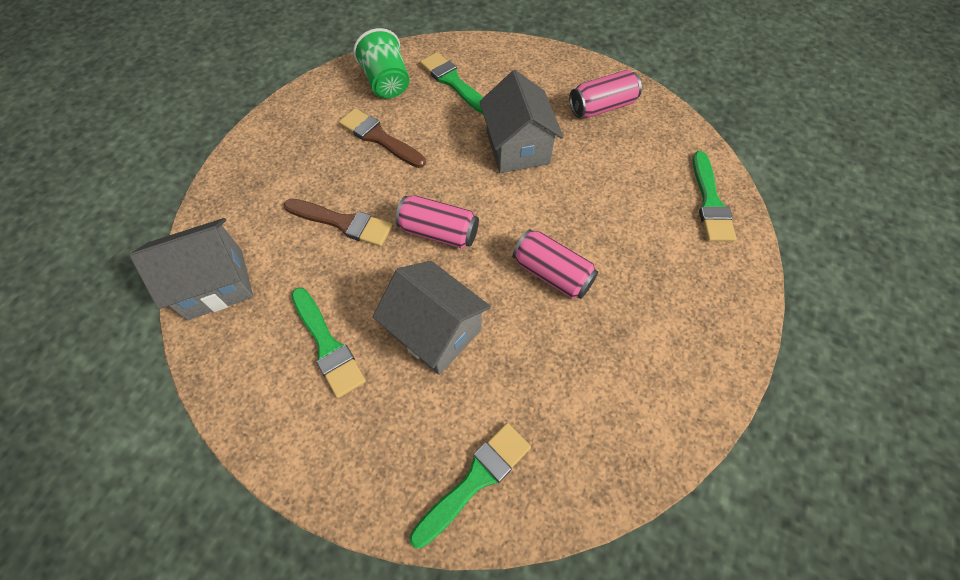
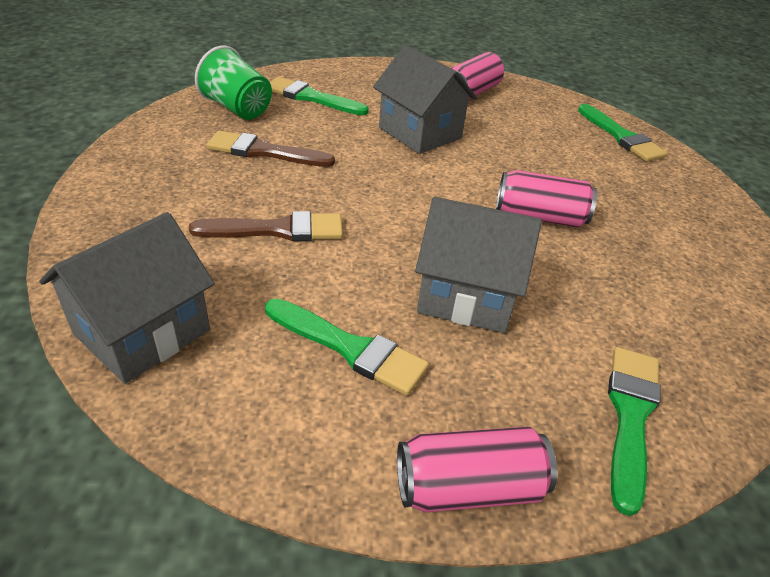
camera: 30 degrees left, 20 degrees down
pink can [396,195,479,249] -> pink can moved to [397,426,557,512]

